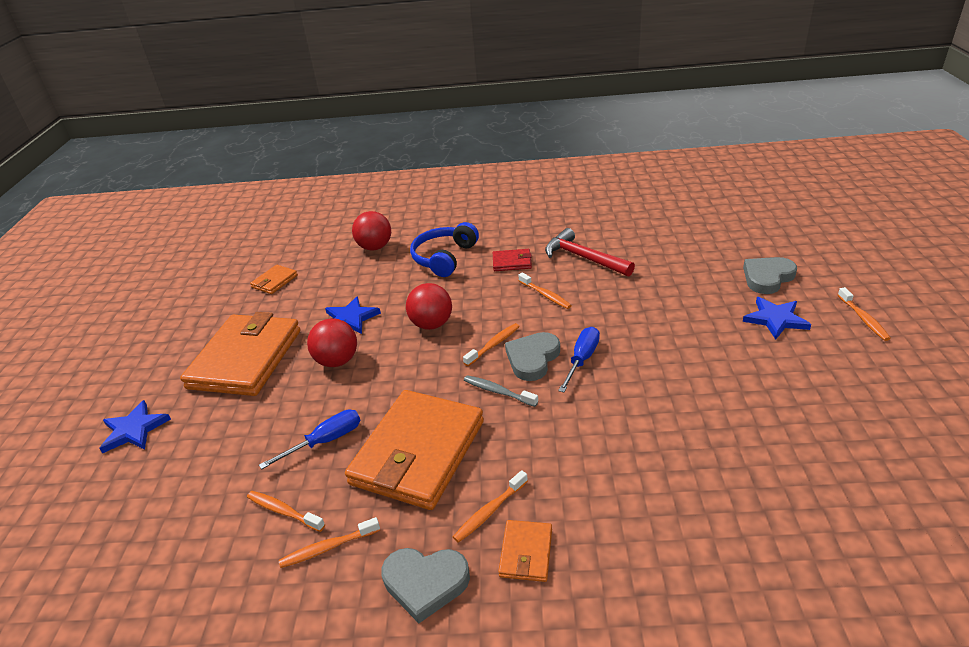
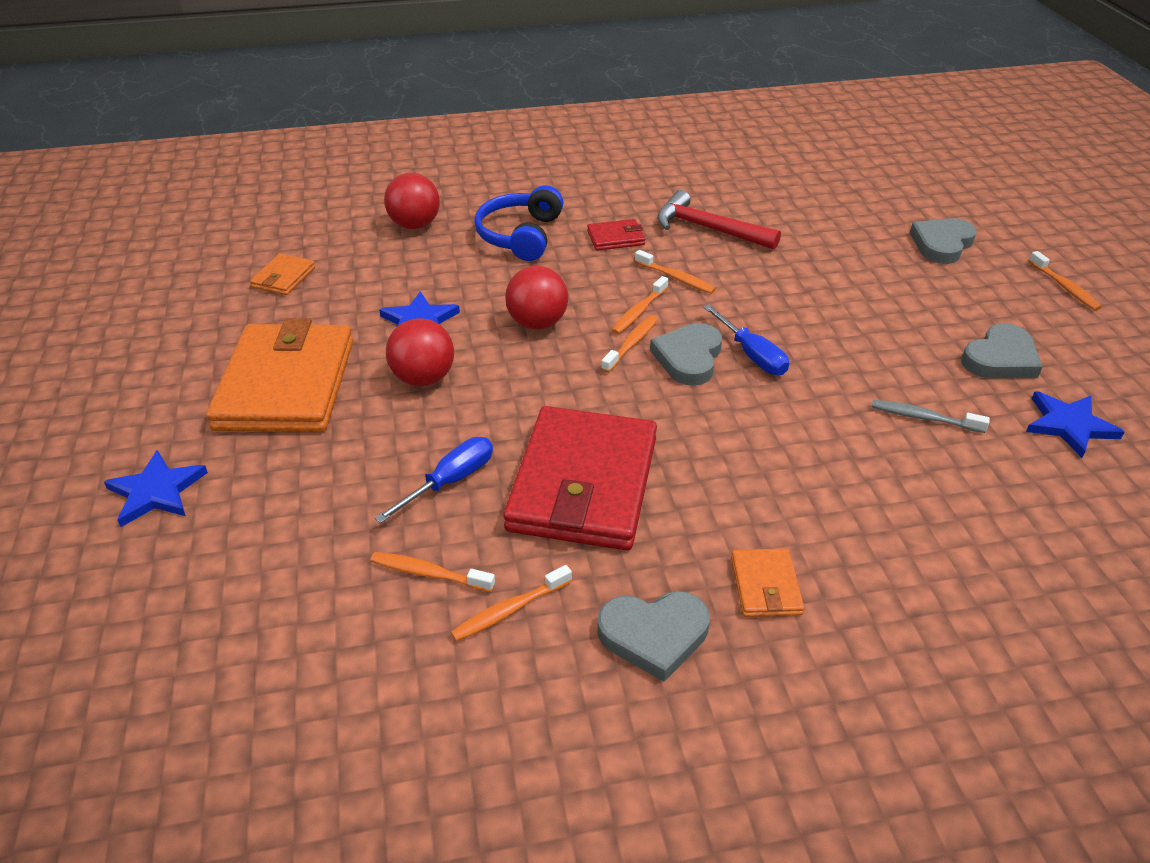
camera: 15 degrees left, 5 degrees up
orange wallet [345,390,484,510] -> red wallet [503,406,657,550]
orange toothbrush [453,470,528,543] -> orange toothbrush moved to [611,276,668,334]
grey toothbrush [464,375,538,407] -> grey toothbrush moved to [872,400,990,433]
blue screwdriver [558,327,600,392] -> blue screwdriver turned 135 degrees clockwise [703,304,789,375]
blue star [743,297,811,339] -> blue star moved to [1026,391,1124,458]
none -> grey heart [961,323,1043,378]

